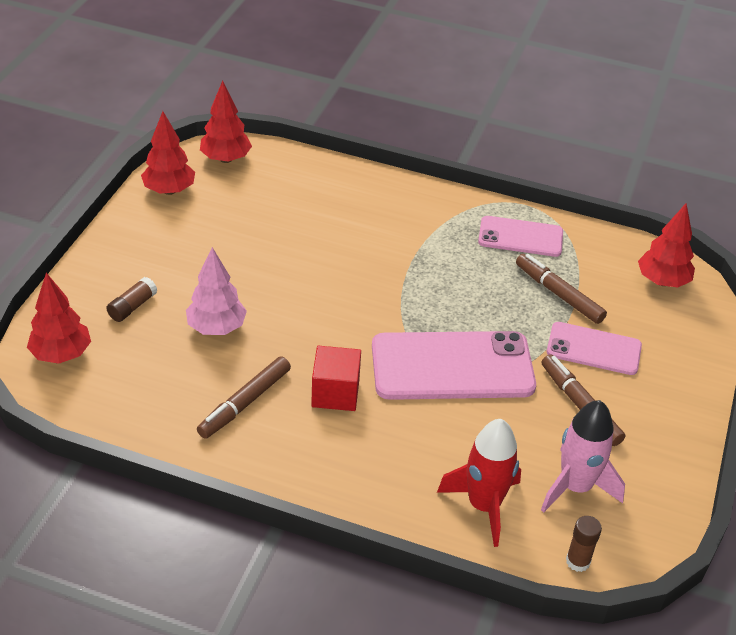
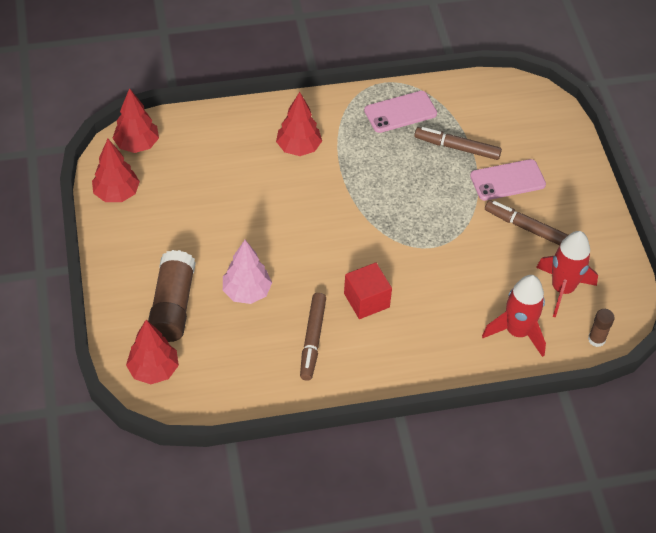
camera: 30 degrees left, 10 degrees up
brown glue stick [106,277,157,322] -> brown glue stick [148,250,196,342], size x2.01
pink phone [372,331,536,400] -> none
pink rocket [541,400,625,513] -> red rocket [536,231,598,317]
red tree [638,203,695,287] -> red tree moved to [276,92,322,156]

